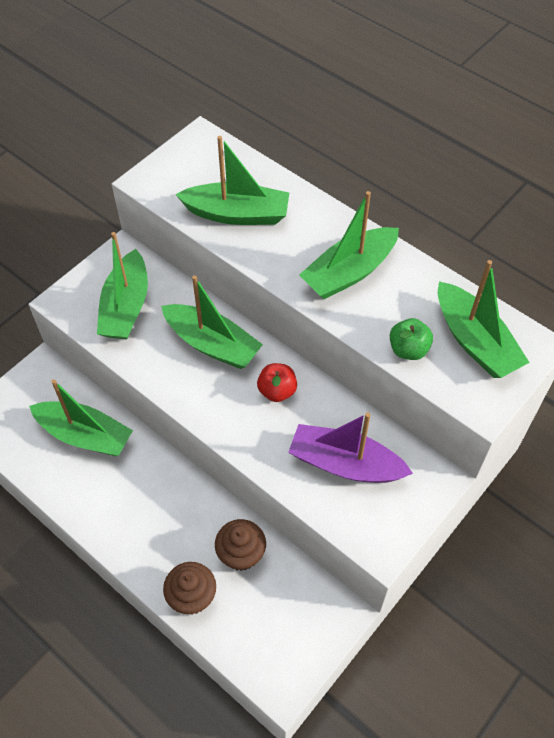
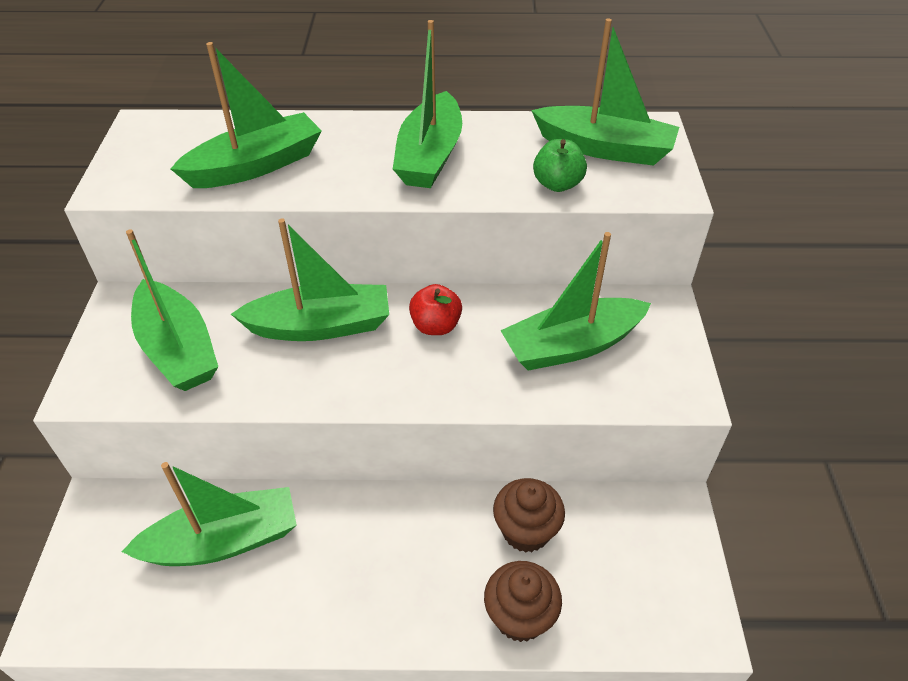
camera: 40 degrees left, 10 degrees down
purple boat [288,413,413,483] -> green boat [500,232,651,371]

